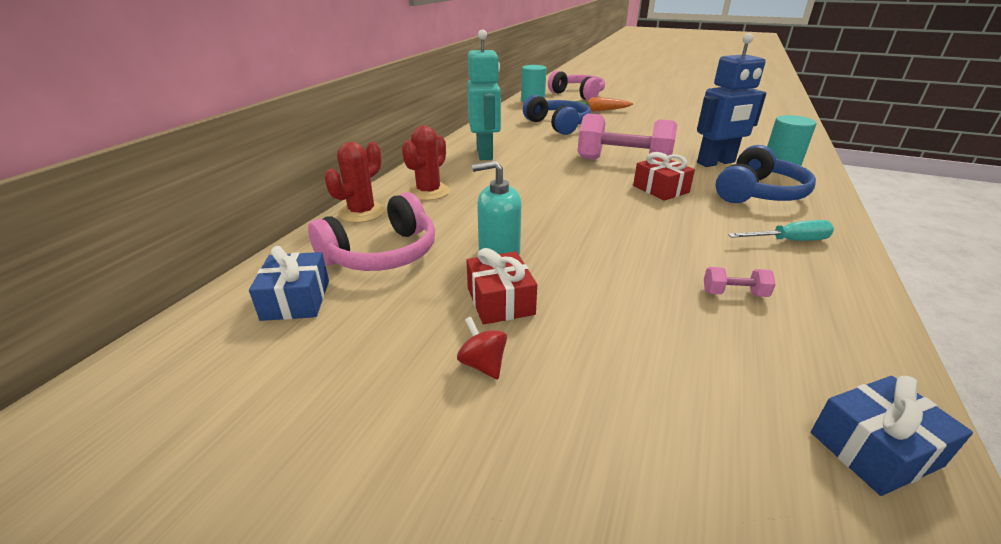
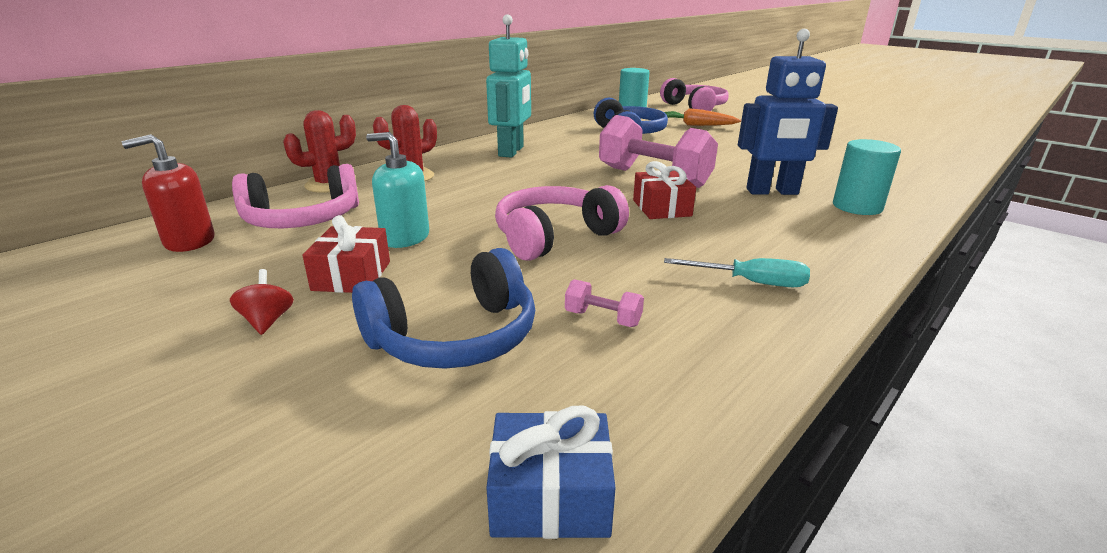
camera: 20 degrees right, 5 degrees down
blue gift [249,246,329,321] -> red soap dispenser [122,134,215,252]
blue headphones [715,145,816,203] -> blue headphones moved to [352,248,535,369]
none -> pink headphones [495,185,629,261]

